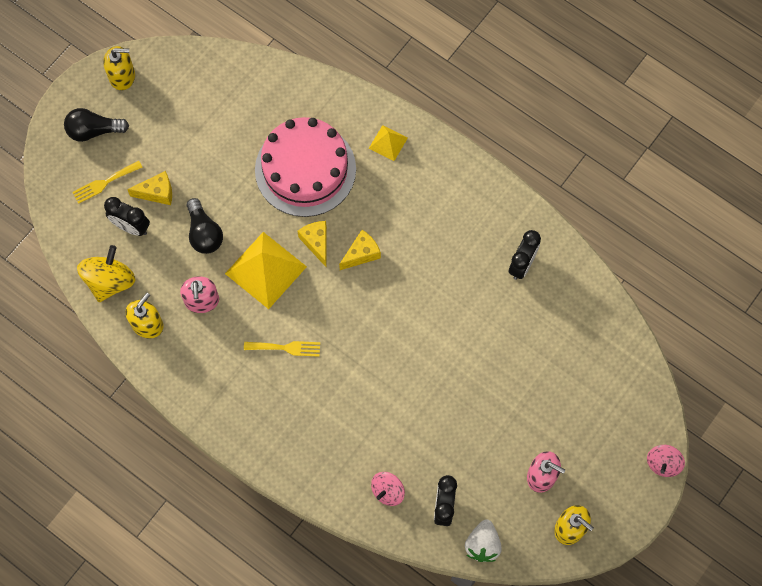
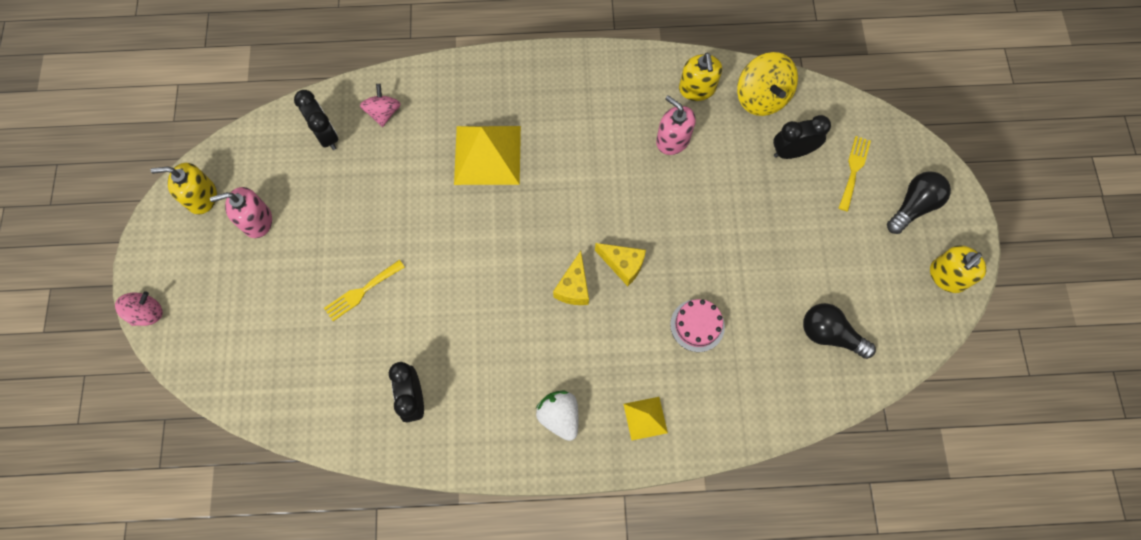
camera: 140 degrees right, 0 degrees up
yellow cheese [127,171,172,205] -> none
black light bulb [187,198,223,254] -> black light bulb moved to [803,303,876,359]
yellow pyramid [225,232,307,309] -> yellow pyramid moved to [454,126,521,185]
yellow fork [244,341,320,357] -> yellow fork moved to [324,260,405,321]
pink cake [255,117,356,217] -> pink cake [670,299,725,352], size x0.44
white strawberry [465,519,502,562] -> white strawberry moved to [536,390,578,441]
pink spinning top [647,445,685,477] -> pink spinning top turned 60 degrees clockwise [115,291,163,326]

